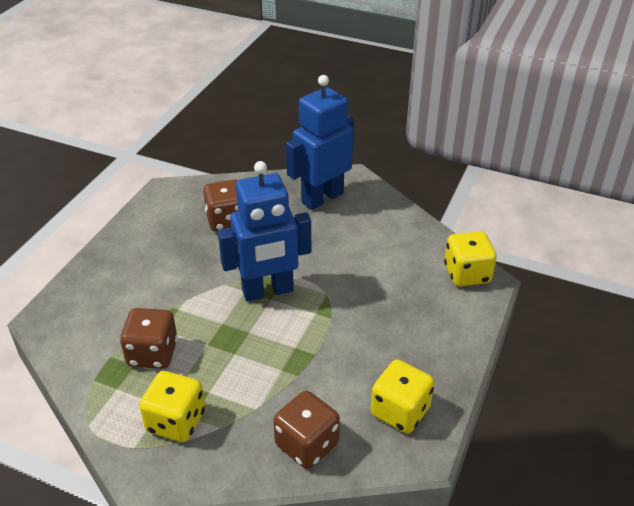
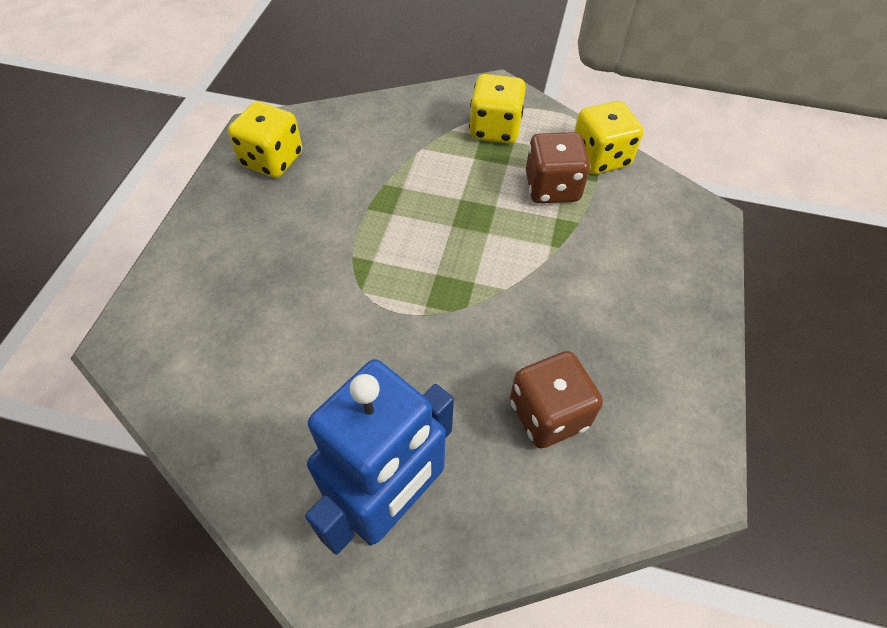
camera: 170 degrees right, 15 degrees up
blue robot [218,161,311,302] -> none
brown dice [273,391,340,469] -> none
yellow dice [444,231,497,287] -> yellow dice moved to [574,101,643,174]

